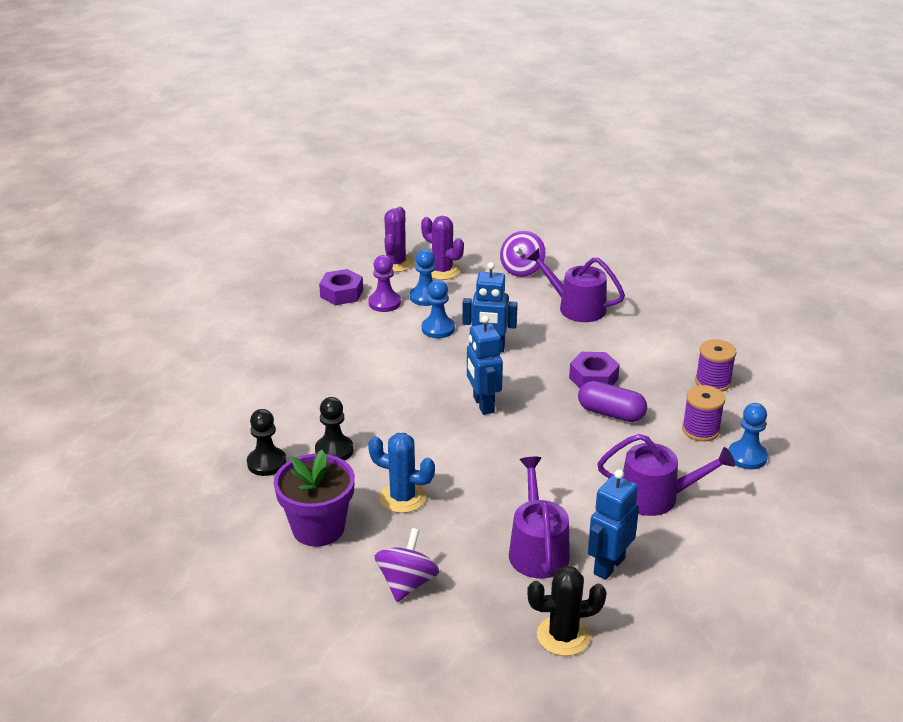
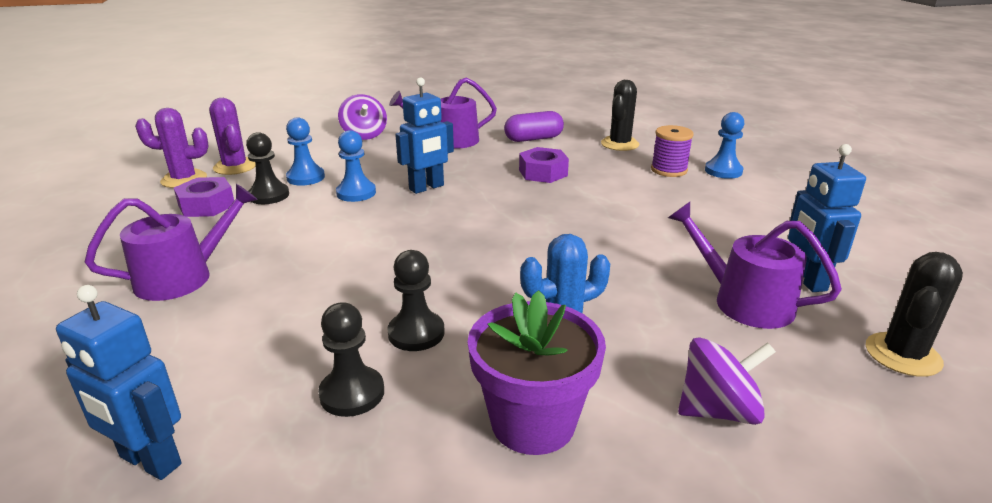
camera: 45 degrees left, 5 degrees down
purple pawn [368,255,401,312] -> black pawn [246,132,289,204]
purple spinning top [375,528,439,602] -> purple spinning top turned 105 degrees clockwise [678,337,776,425]
purple cactus [421,216,464,280] -> purple cactus moved to [135,108,209,188]
blue robot [467,315,503,415] -> blue robot moved to [56,285,182,480]
purple capsule [578,381,647,422] -> purple capsule moved to [504,111,564,142]
purple watering can [597,434,735,516] -> purple watering can moved to [85,184,258,301]
purple spool [695,339,736,392] -> black cactus [601,80,639,151]

